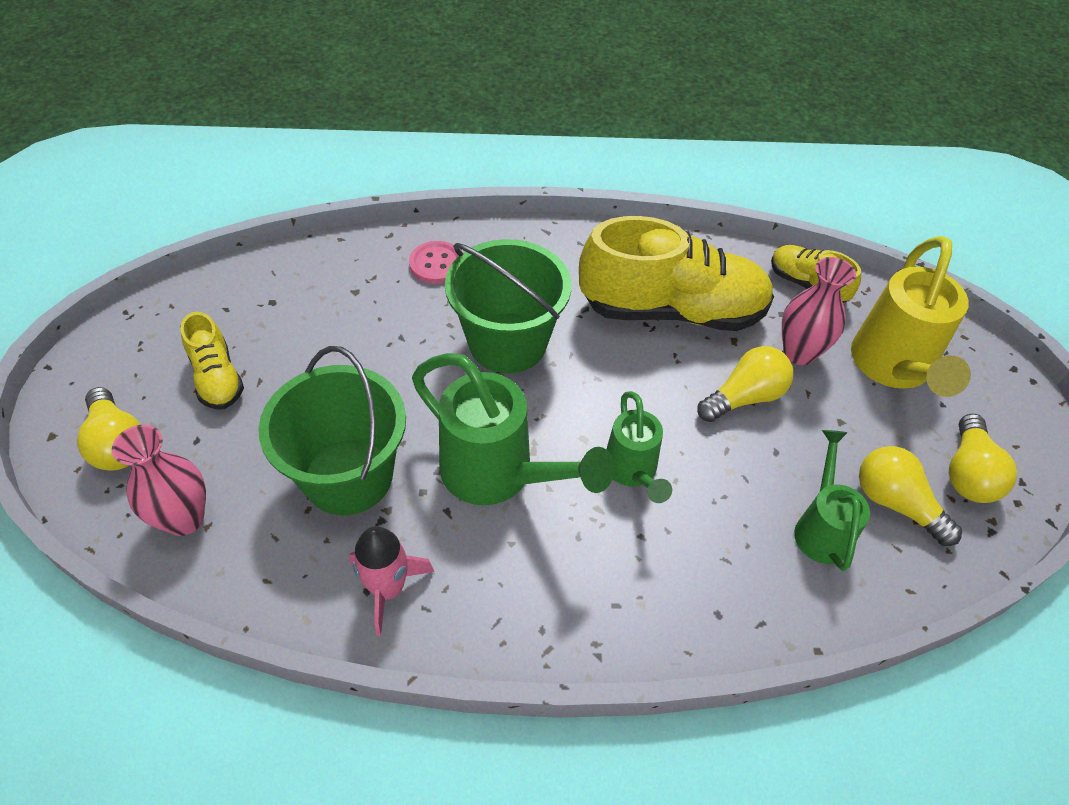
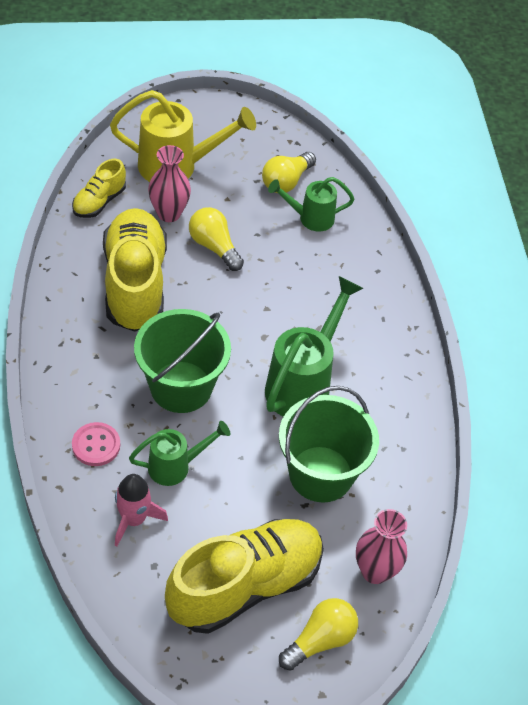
camera: 100 degrees left, 0 degrees up
yellow shoe [180,312,244,409] -> yellow shoe [165,519,324,634], size x2.03
pink rocket [349,526,434,636] -> pink rocket moved to [115,474,168,546]
green watering can [606,391,672,503] -> green watering can moved to [129,421,230,486]
yellow light bulb [949,414,1017,503] -> none

